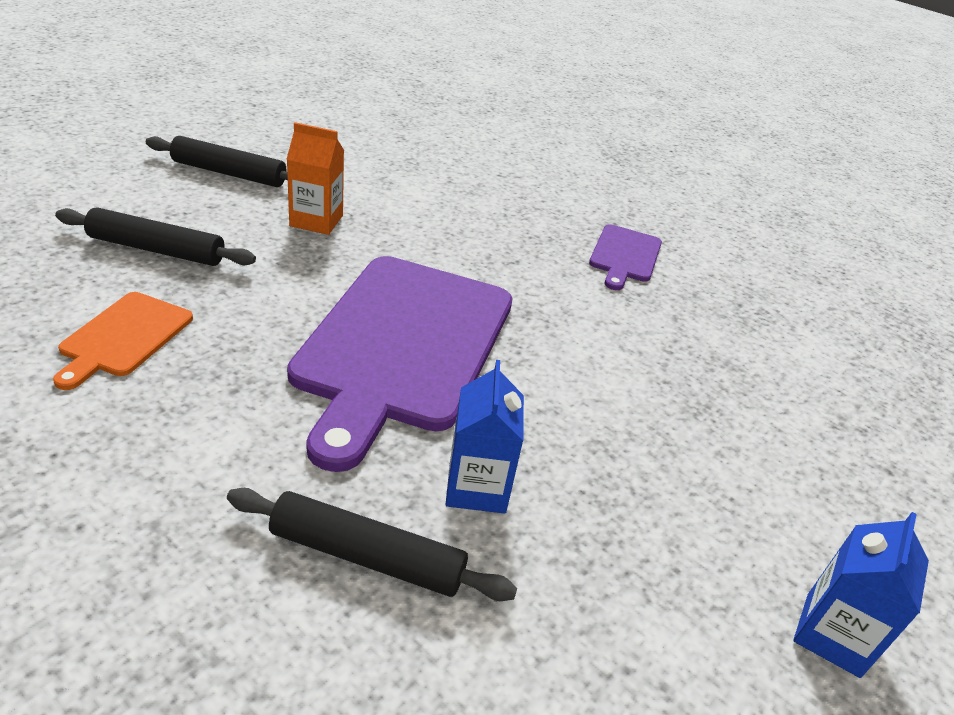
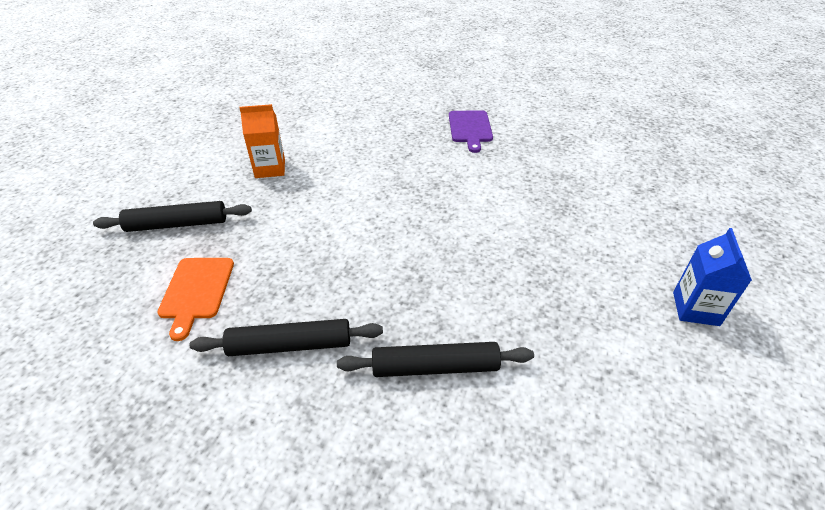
camera: 15 degrees left, 5 degrees up
black rolling pin [146,136,288,187] -> black rolling pin moved to [190,319,383,356]
purple cutting board [287,256,512,472] -> none
blue carton [445,360,524,514] -> none

